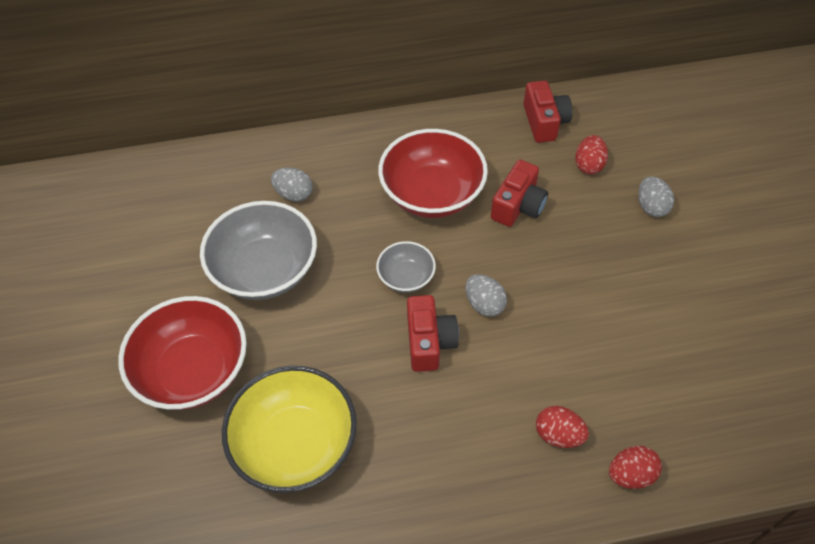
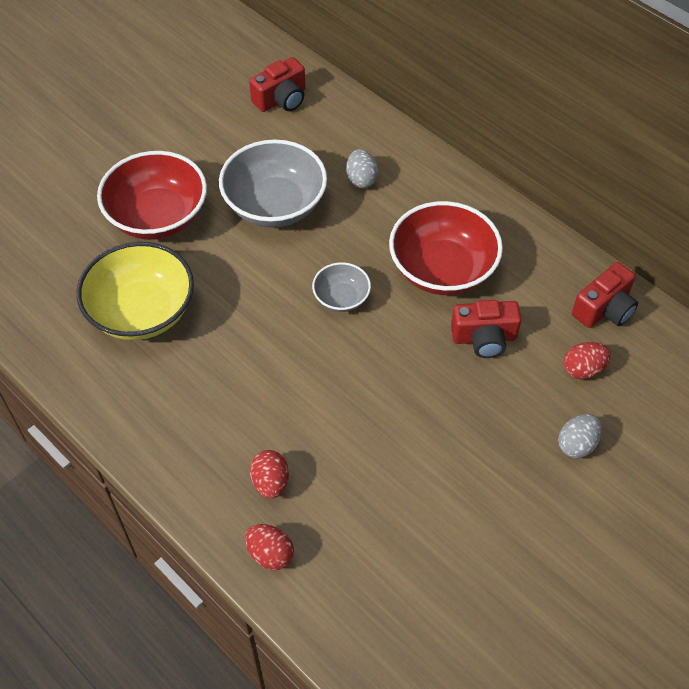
camera: 55 degrees right, 0 degrees up
red camera [407,295,459,372] -> red camera moved to [249,57,306,112]
grey egg [465,274,507,316] -> none

